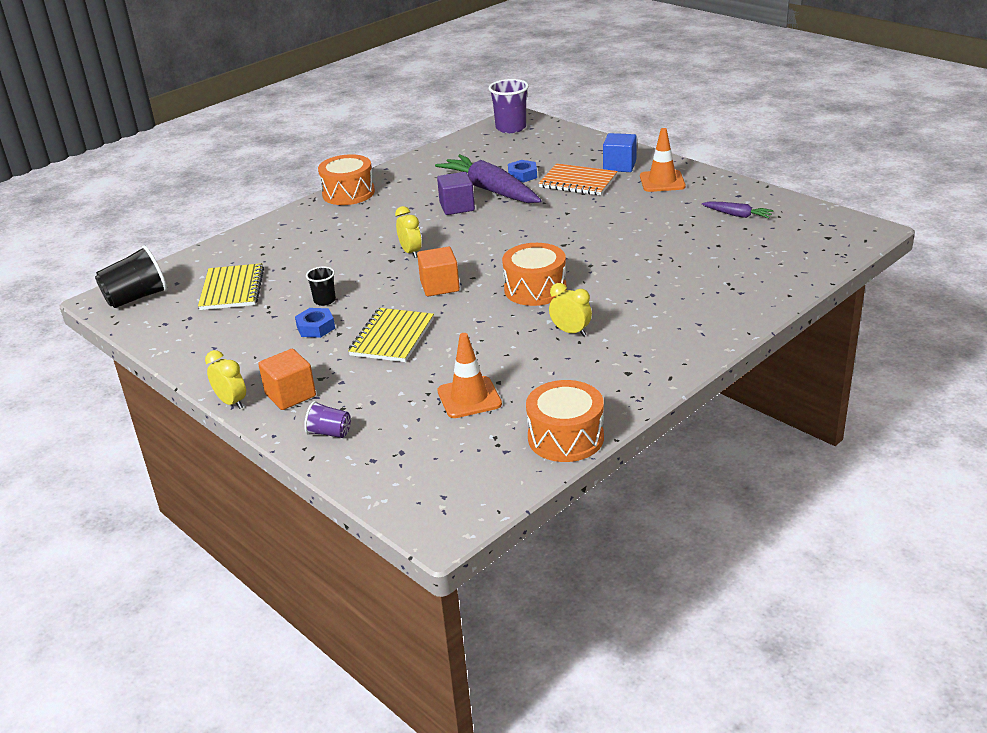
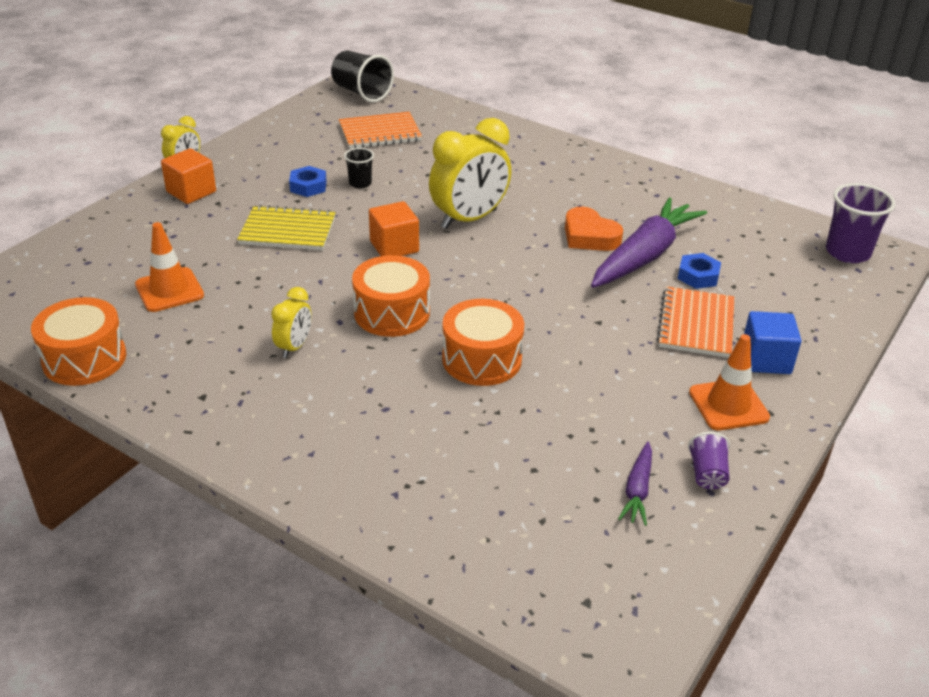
camera: 75 degrees right, 5 degrees up
yellow notebook [198,263,264,310] -> orange notebook [339,112,422,149]
purple cup [304,401,351,438] -> purple cup moved to [688,432,730,489]
orange drum [318,154,375,205] -> orange drum moved to [442,299,524,386]
yellow clock [395,206,422,258] -> yellow clock [429,118,511,229], size x1.95
purple cube [437,172,475,215] -> orange heart [565,207,623,251]

